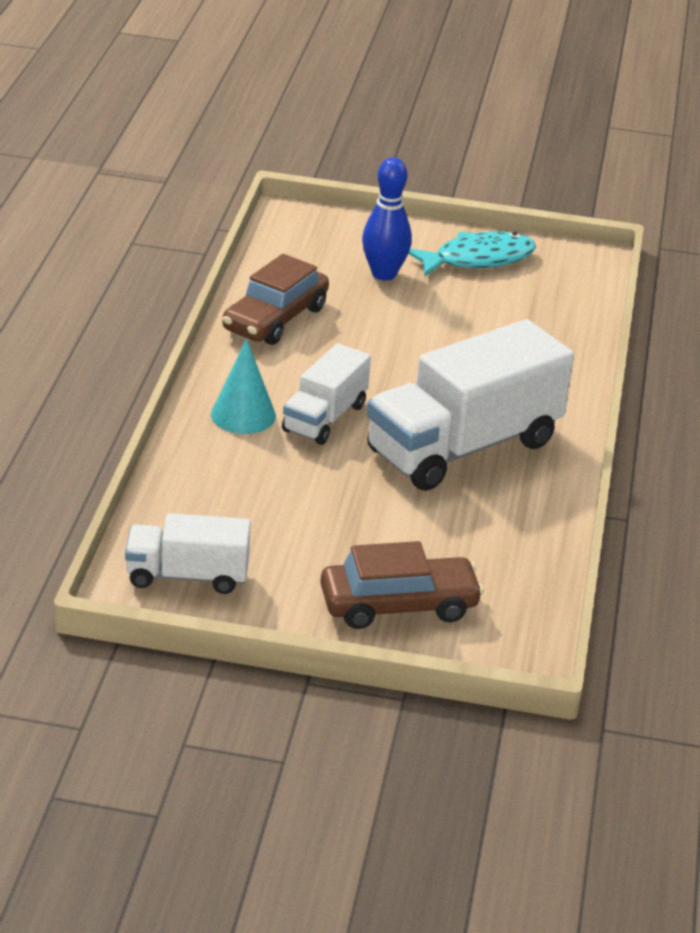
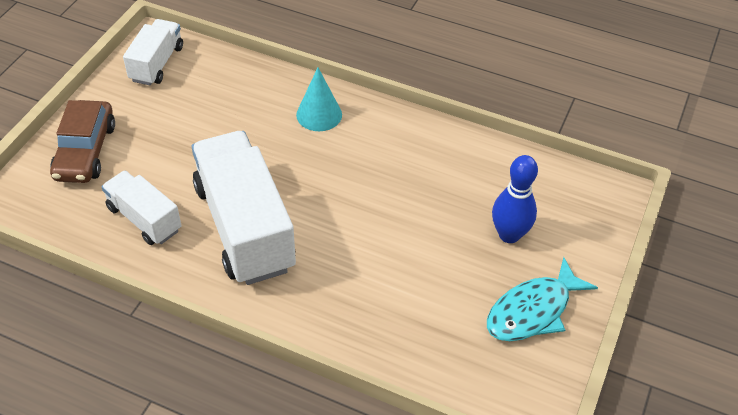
camera: 105 degrees right, 15 degrees up
brown car [222,254,329,345] -> none
white truck [282,343,371,445] -> white truck moved to [101,170,181,245]
turquoise fish [408,231,536,276] -> turquoise fish turned 60 degrees clockwise [487,257,598,341]

